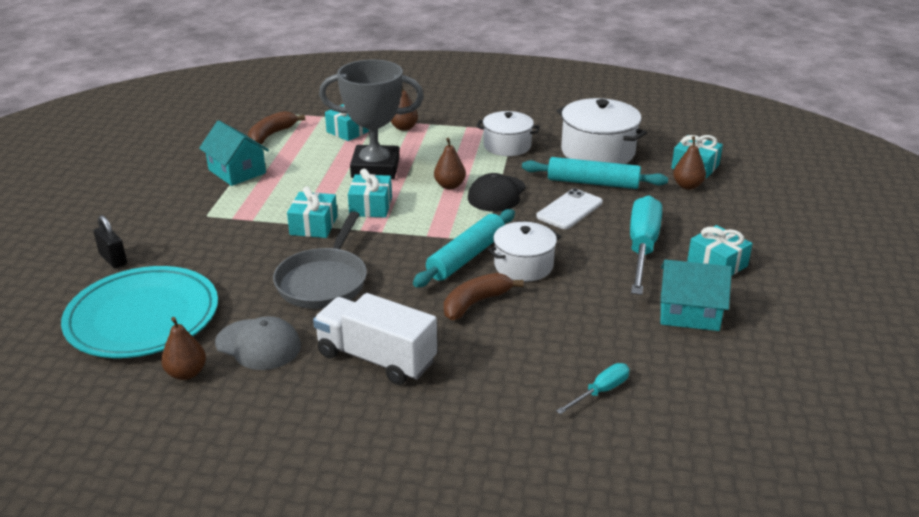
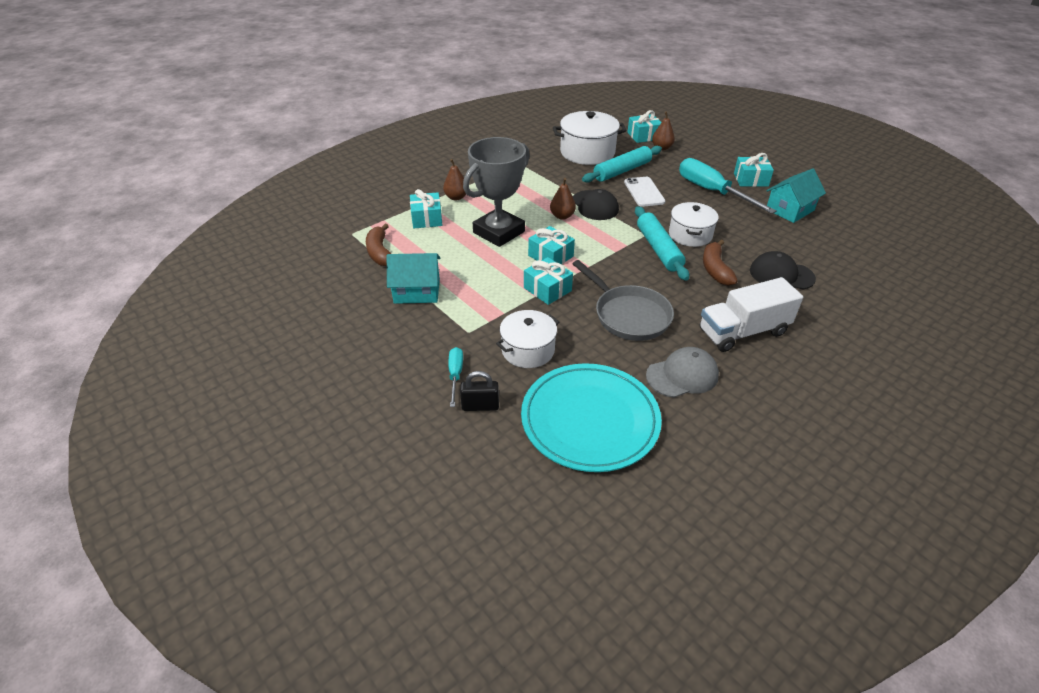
camera: 50 degrees left, 10 degrees up
brown pear [161,317,206,380] -> none
white pot [476,111,540,156] -> white pot moved to [496,310,559,368]
turquoise screwdriver [556,363,630,414] -> turquoise screwdriver moved to [448,347,463,407]
none -> black cap [750,251,816,290]

